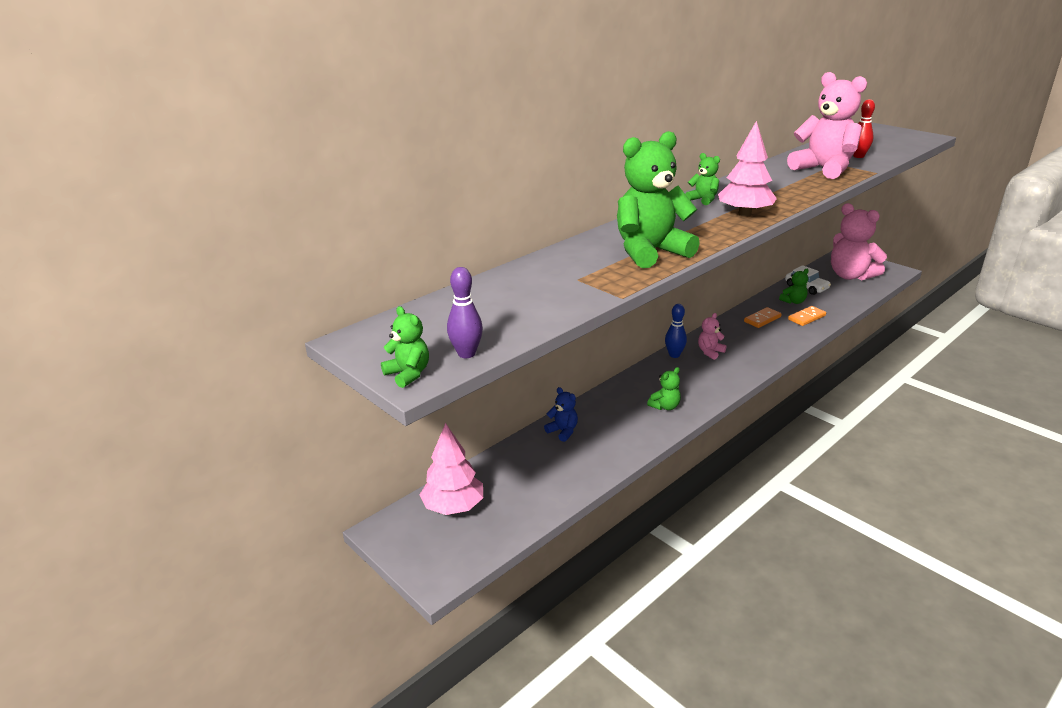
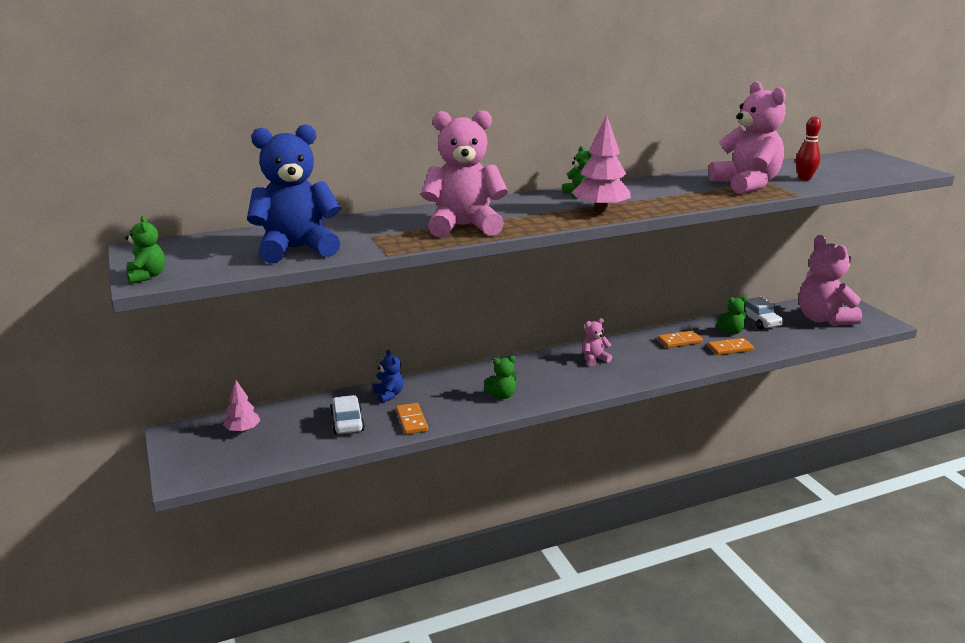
camera: 20 degrees right, 5 degrees down
pink tree [420,423,483,515] -> pink tree [223,380,260,433], size x0.61
purple bowling pin [447,267,483,358] -> none
green teddy bear [617,131,700,268] -> pink teddy bear [421,110,508,237]
blue bowling pin [665,304,687,358] -> none
none -> blue teddy bear [247,124,341,263]
none -> white car [330,395,365,434]
none -> orange domino [396,403,428,434]

